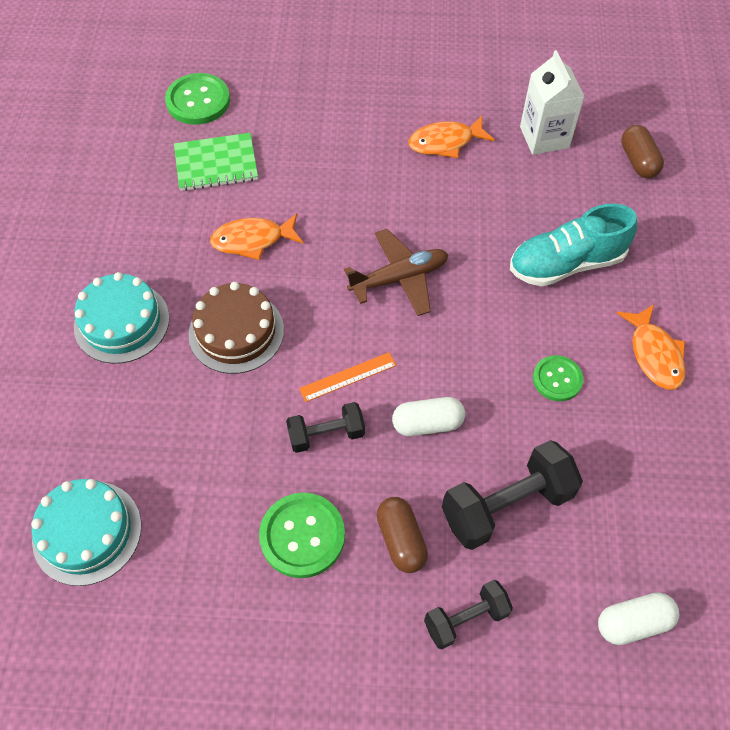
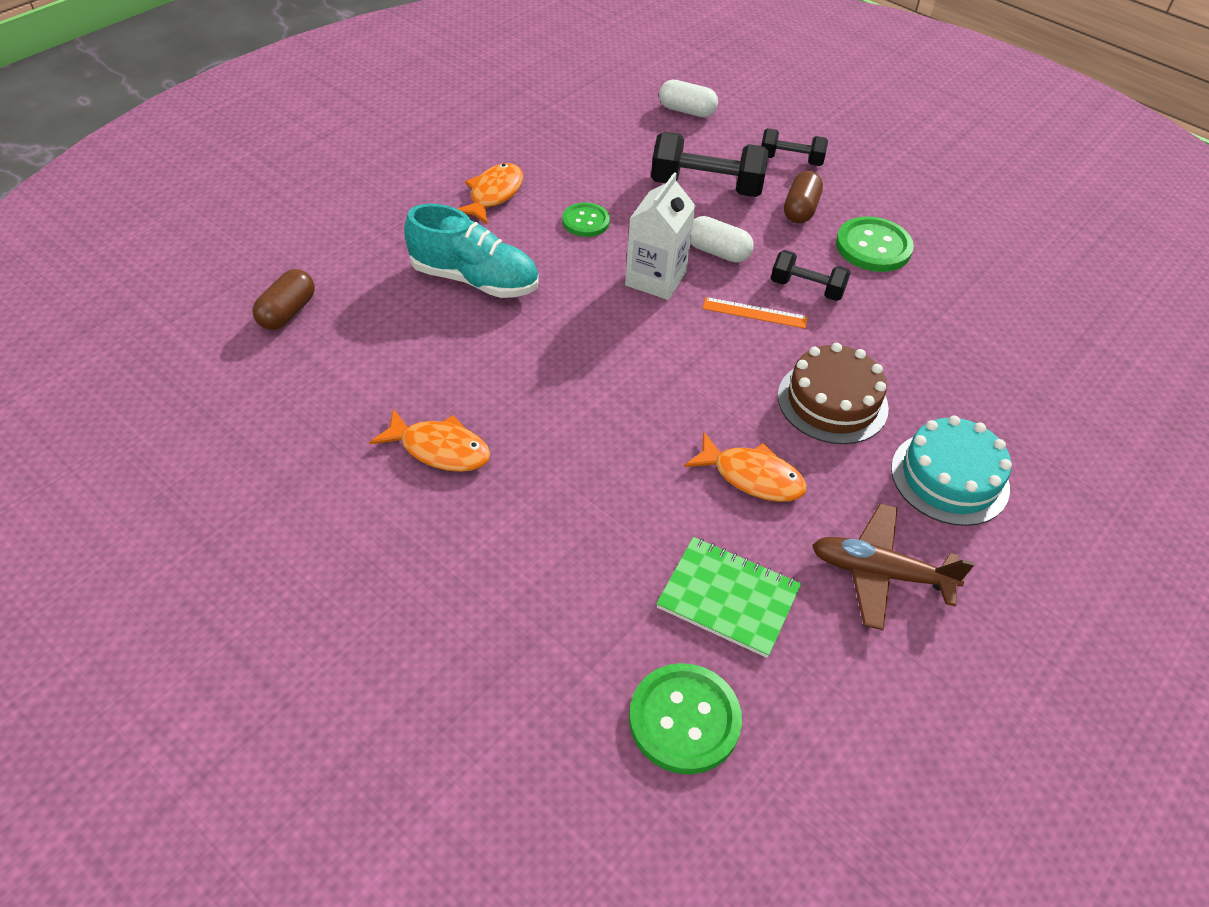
camera: 145 degrees left, 10 degrees down
turquoise cake [31,479,141,586] -> none
brown plane [344,229,448,316] -> brown plane moved to [812,504,974,630]
white carton [520,50,585,155] -> white carton moved to [625,172,696,300]

